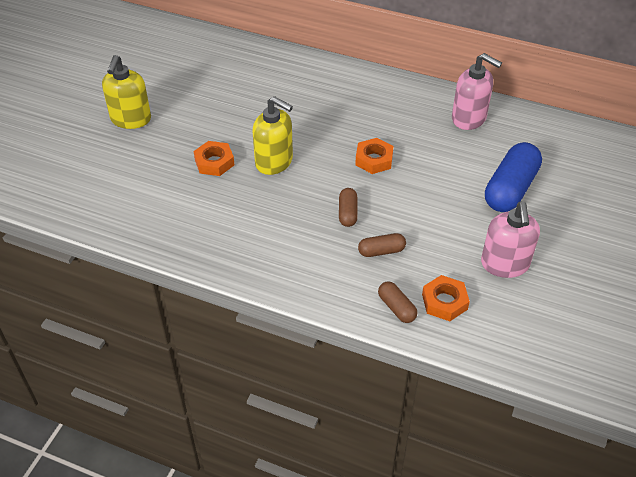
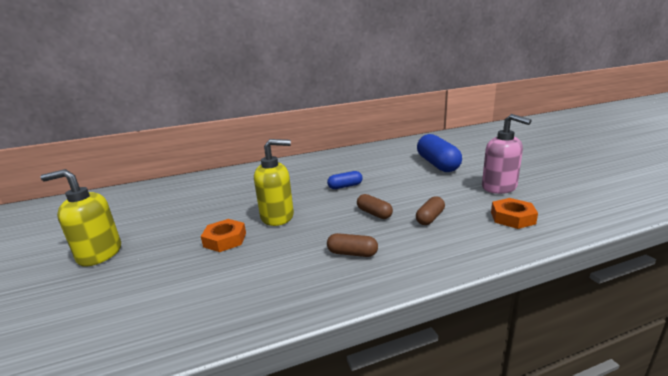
camera: 40 degrees left, 25 degrees down
yellow soap dispenser [102,55,151,129] -> yellow soap dispenser turned 120 degrees clockwise [41,169,121,267]
orange nut [355,138,394,174] -> blue capsule [327,171,363,189]
brown capsule [378,281,417,323] -> brown capsule moved to [327,233,378,257]
pink soap dispenser [452,53,502,130] -> none

